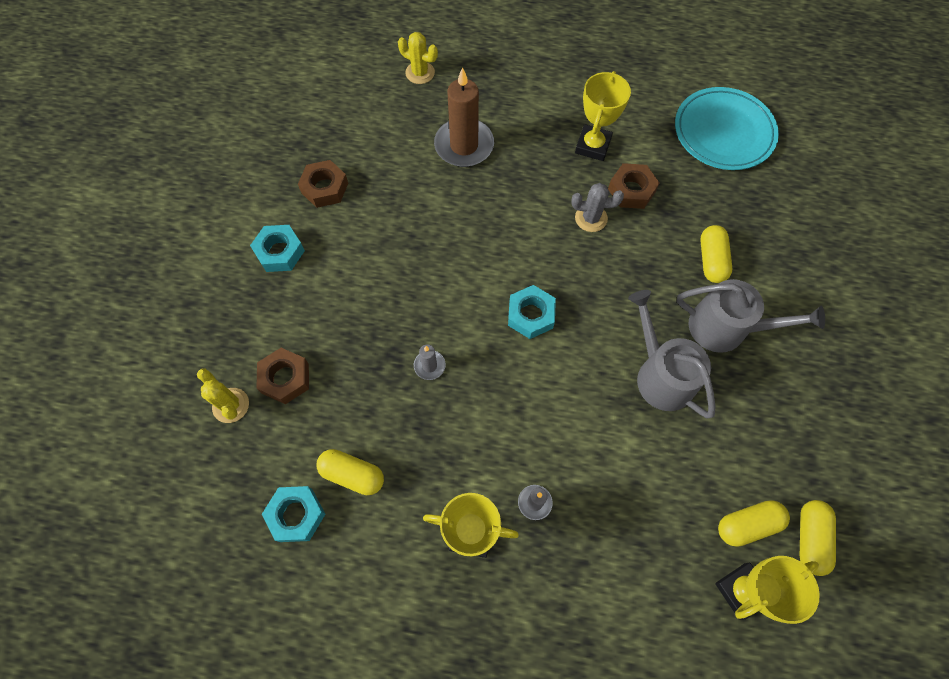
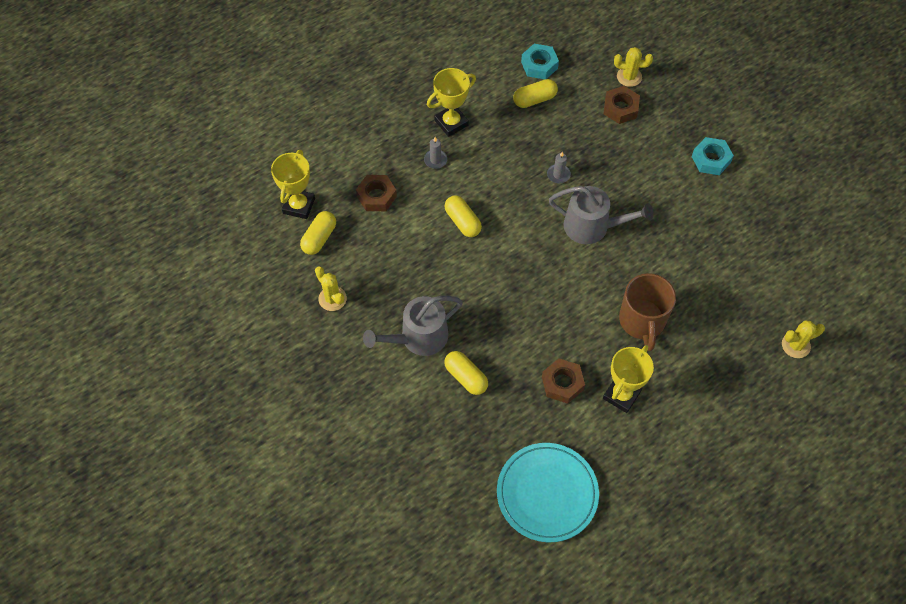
camera: 135 degrees right, 5 degrees down
brown nut [298,160,348,208] -> brown nut moved to [356,175,397,211]
brown candle [434,67,494,167] -> none
turquoise nut [508,285,556,339] -> none
grey cactus [571,183,624,232] -> none
yellow trophy [575,71,631,161] -> yellow trophy turned 60 degrees clockwise [603,345,654,413]
grey watering can [628,290,716,418] -> grey watering can moved to [549,186,654,244]
yellow capsule [800,500,836,576] -> yellow capsule moved to [445,195,482,237]
none -> yellow cactus [315,266,347,311]
none -> brown mug [619,273,676,351]

